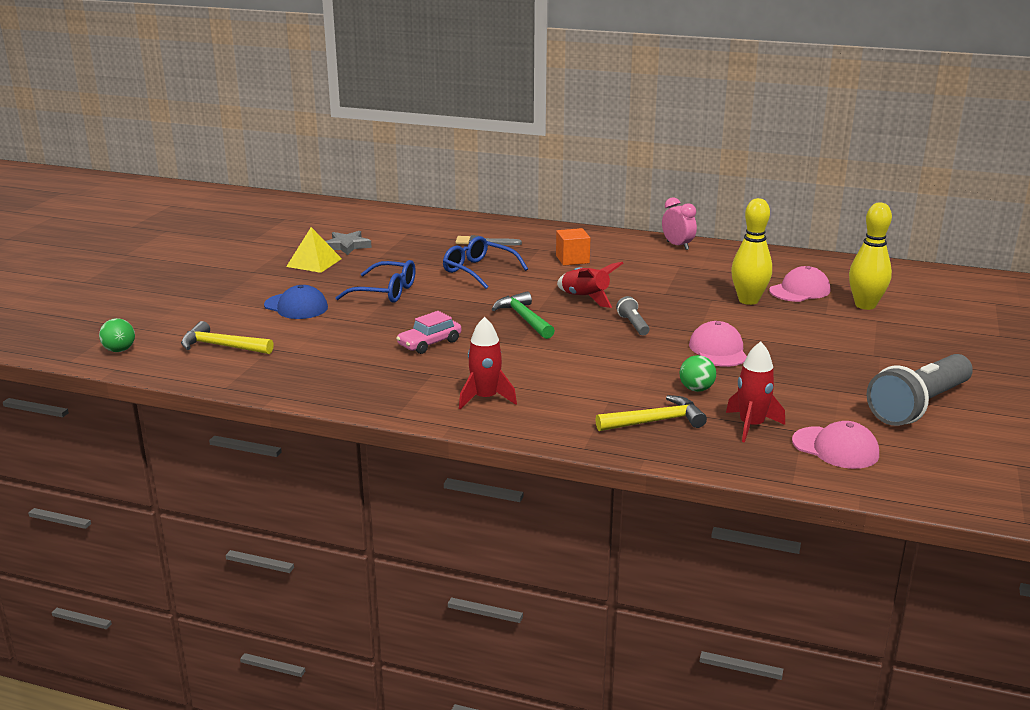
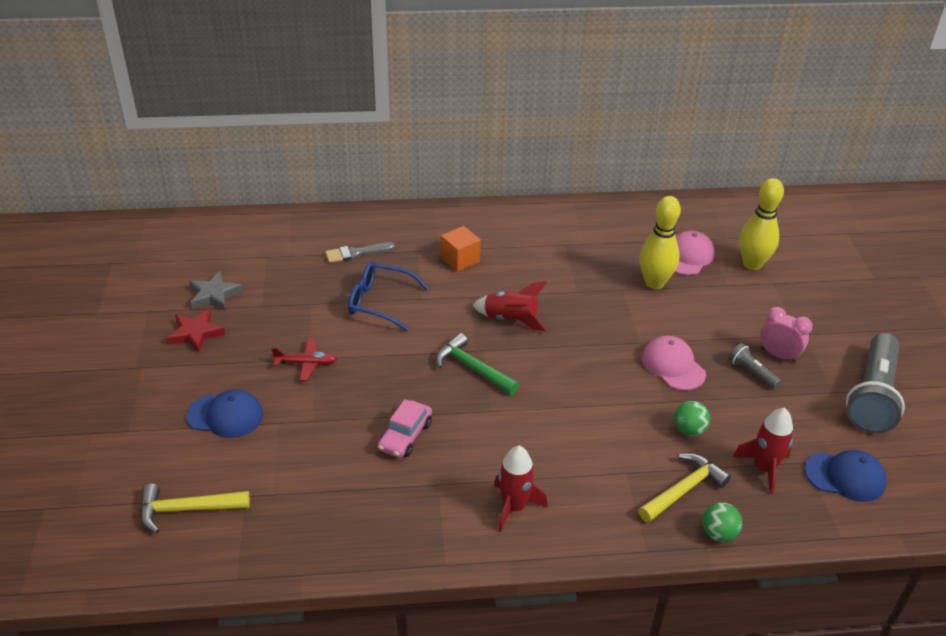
camera: 25 degrees left, 15 degrees up
green ball [99,318,135,352] -> green ball moved to [702,502,742,542]
yellow pyramid [286,227,342,273] -> red star [166,309,225,353]
blue glasses [335,260,416,303] -> red plane [271,339,337,381]
grey flashlight [616,296,650,336] -> grey flashlight moved to [729,343,781,389]
pink clock [662,197,697,250] -> pink clock moved to [760,307,813,363]
pink cap [792,421,879,469] -> blue cap [805,450,887,502]

